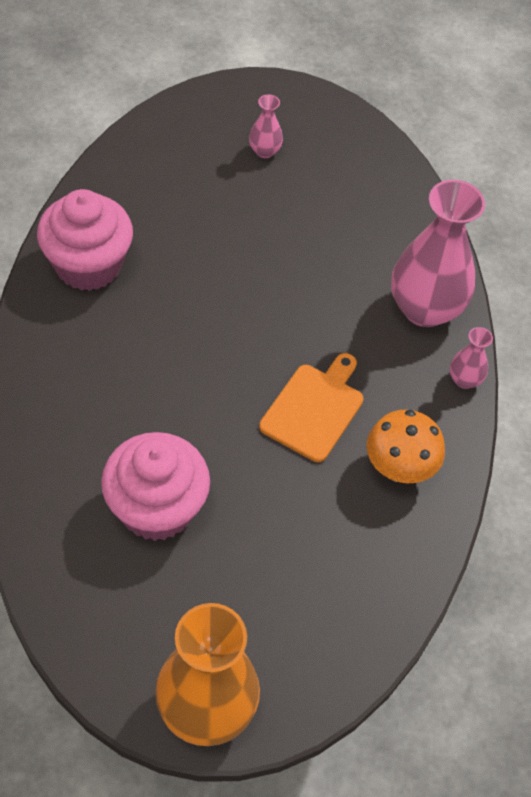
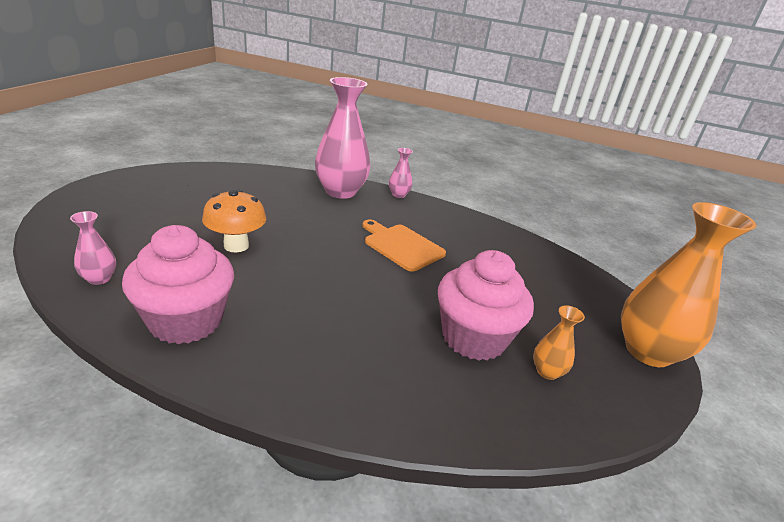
camera: 75 degrees left, 25 degrees down
pink vase [249,94,283,158] -> pink vase moved to [70,211,116,285]
orange mushroom [366,410,445,483] -> orange mushroom moved to [202,190,266,252]
none -> orange vase [533,305,585,380]

